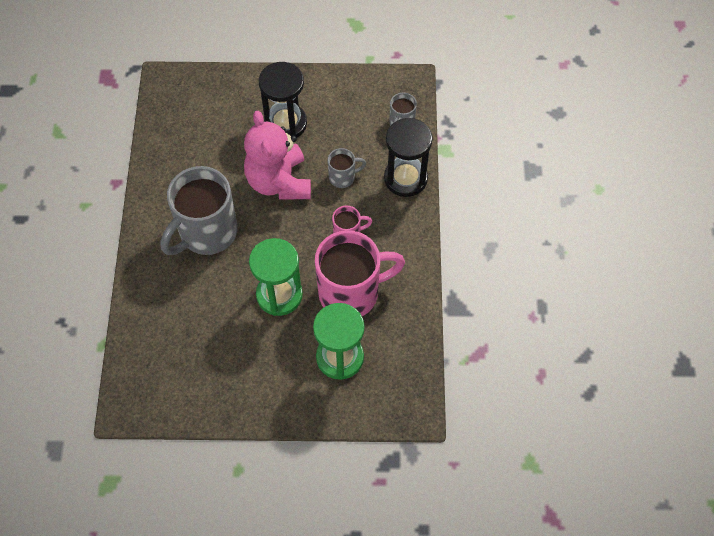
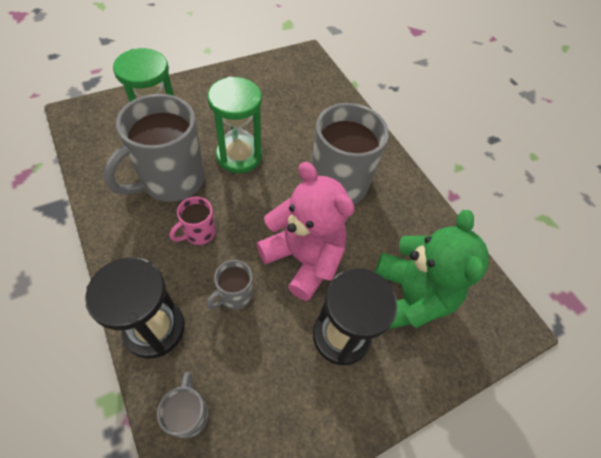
camera: 145 degrees right, 5 degrees down
pink mug [315,230,405,316] -> grey mug [103,94,205,202]
none -> green teddy bear [375,210,489,329]

